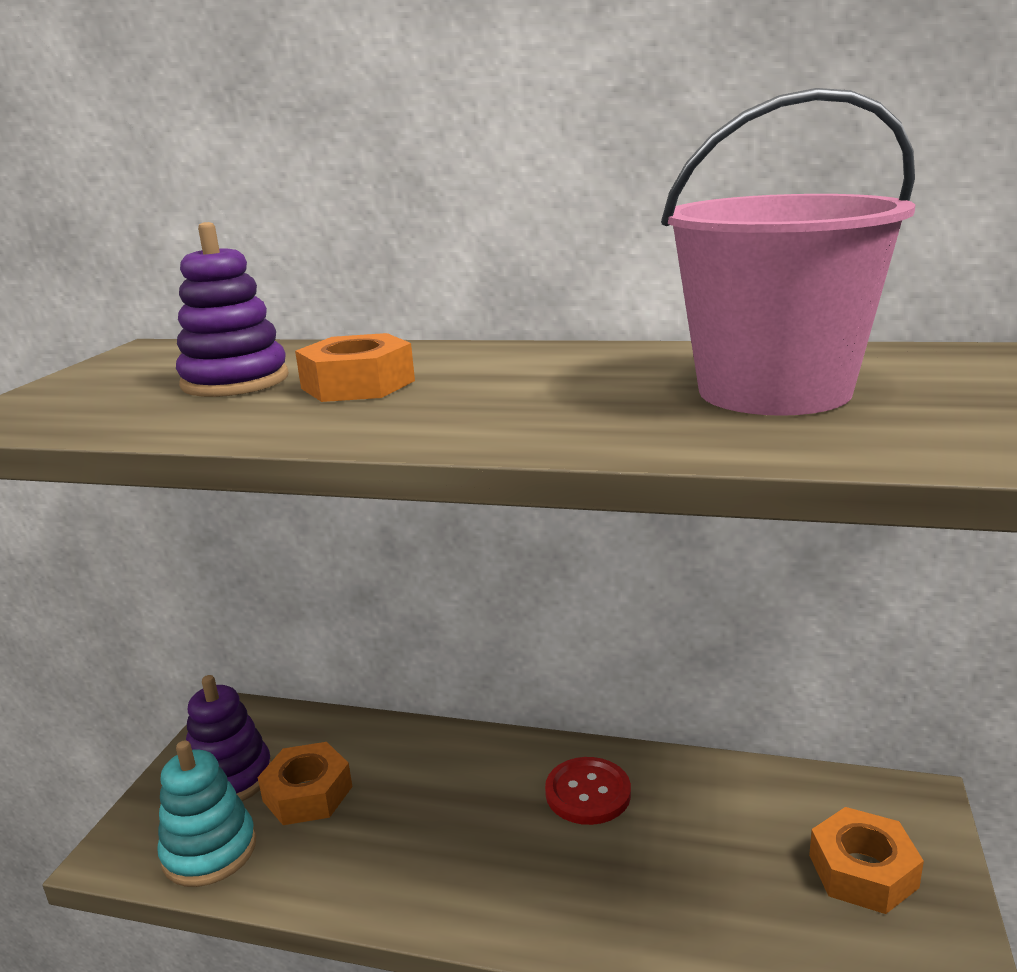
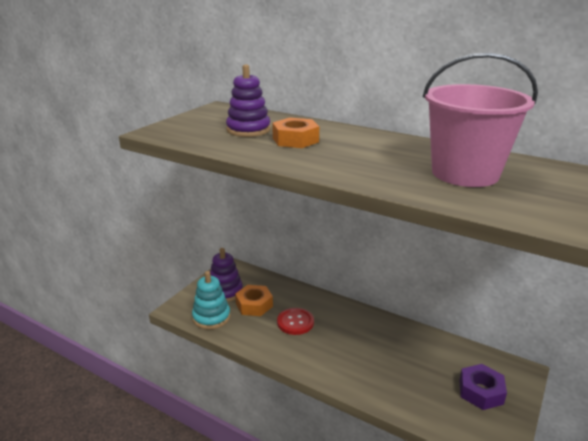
camera: 15 degrees right, 5 degrees up
red button [545,757,631,825] -> red button moved to [277,308,314,335]
orange nut [809,807,924,914] -> purple nut [459,364,507,410]

